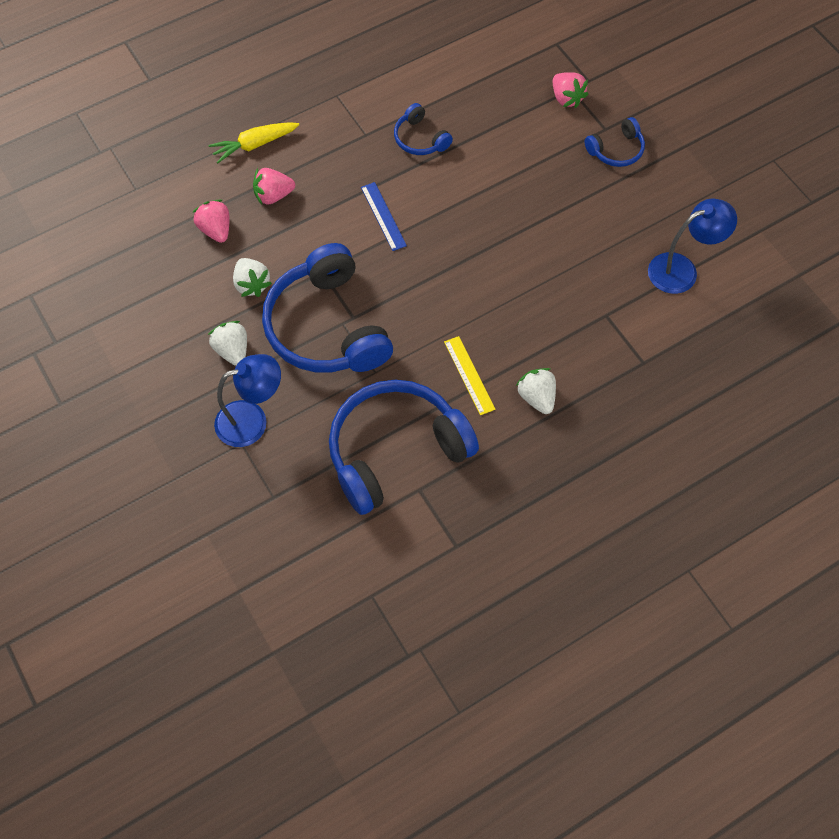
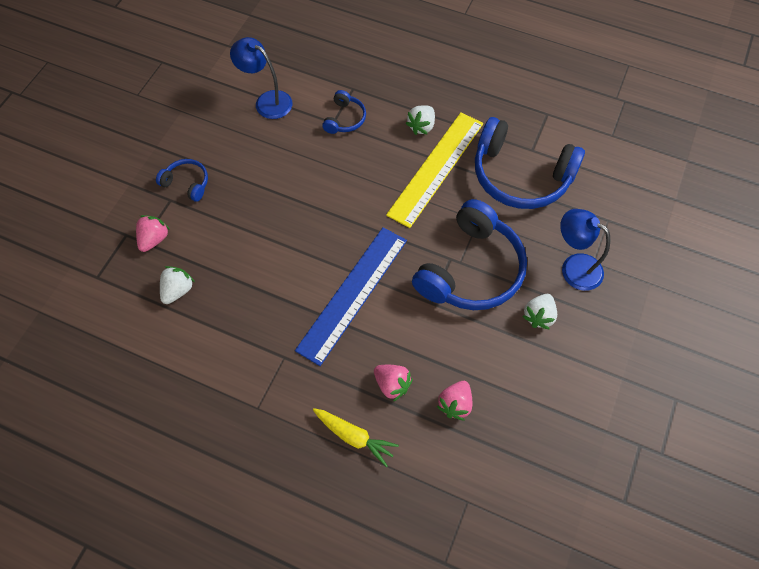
camera: 125 degrees left, 0 degrees up
white strawberry [233,258,272,297] -> white strawberry moved to [160,266,195,304]
blue ruler [361,182,407,251] -> blue ruler [295,227,407,366], size x2.16
blue headphones [394,103,453,155] -> blue headphones moved to [322,90,366,134]
yellow ruler [444,336,495,415] -> yellow ruler [386,112,483,228], size x2.16

